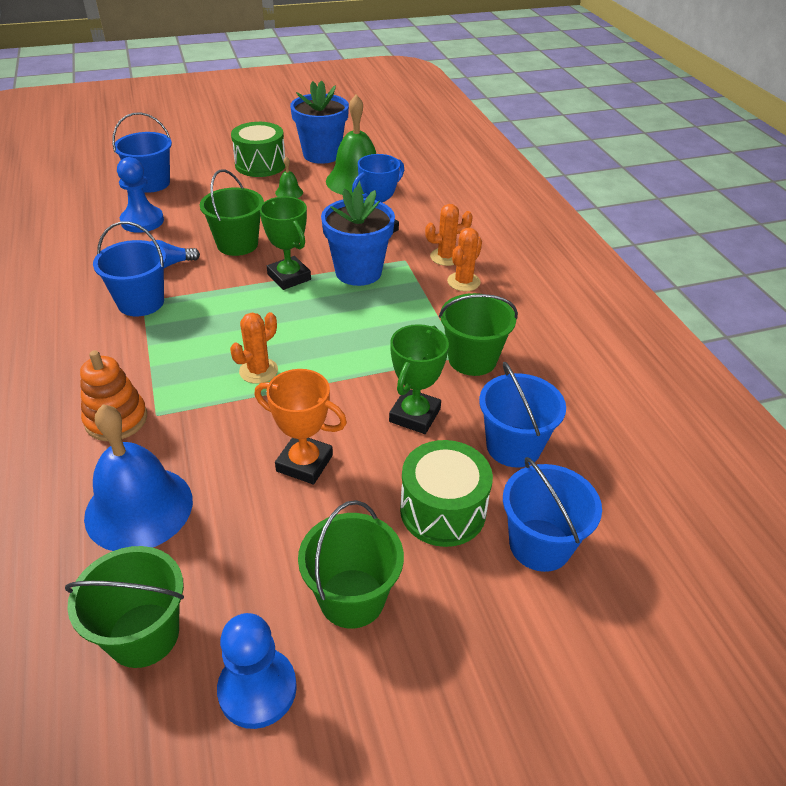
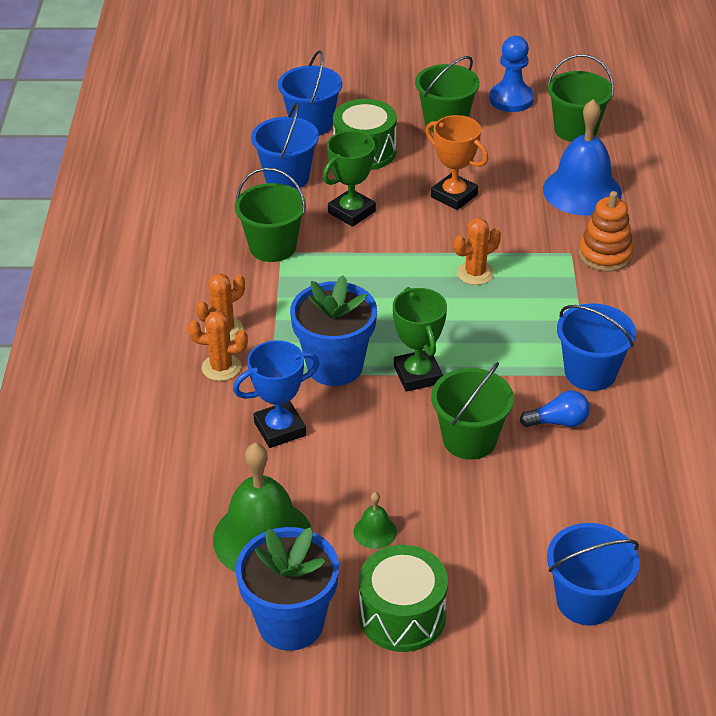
camera: 160 degrees left, 0 degrees up
blue pawn [117,157,164,233] -> none

